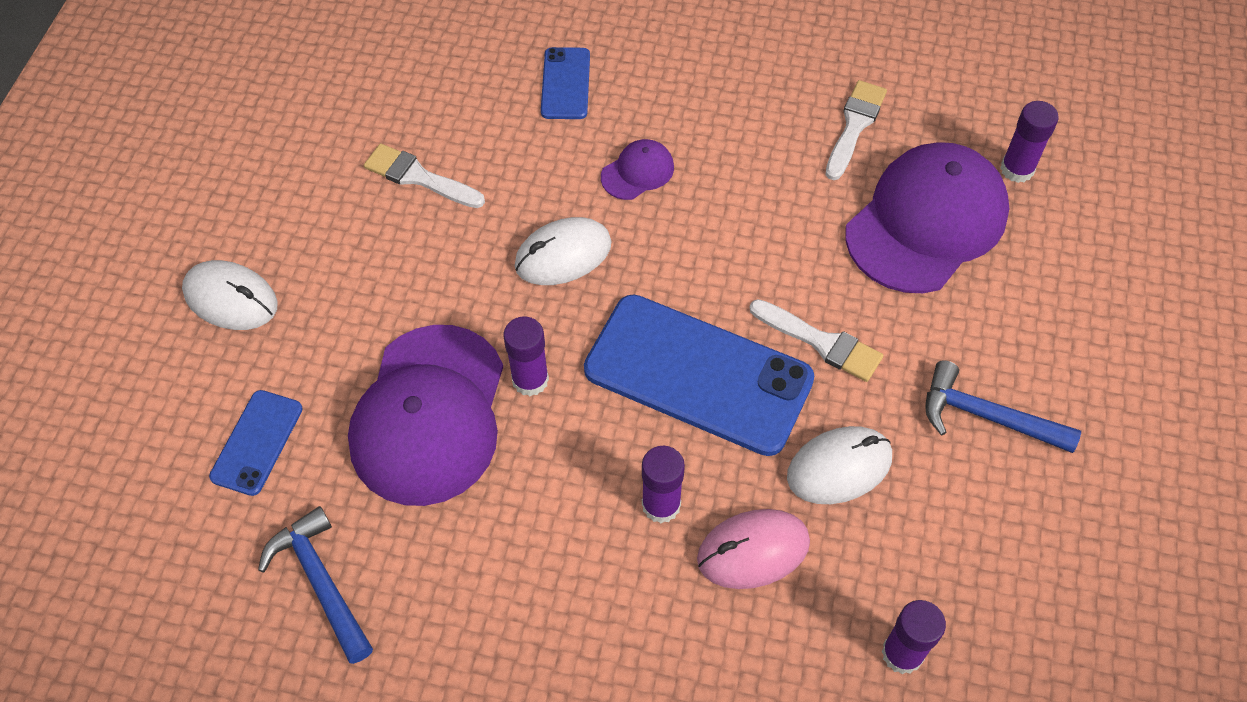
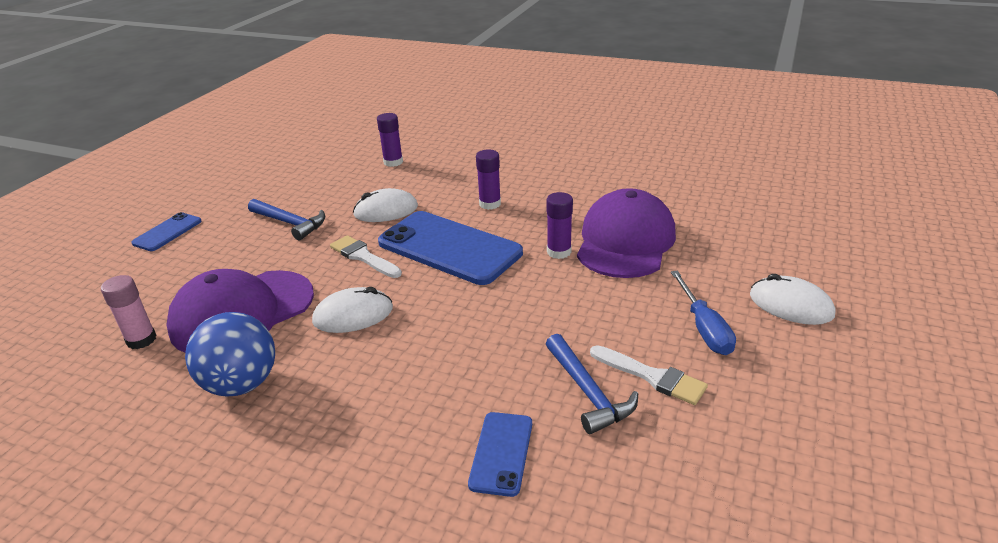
camera: 170 degrees left, 25 degrees down
blue phone [209,390,303,496] -> blue phone moved to [132,212,202,251]
blue hammer [258,506,373,664] -> blue hammer moved to [546,334,638,434]
white mouse [515,217,611,285] -> white mouse moved to [312,287,393,333]
purple cap [601,139,674,200] -> none
pink mouse [697,509,810,589] -> none
white brush [825,80,887,180] -> blue ball [185,312,275,396]
purple glue stick [1000,101,1059,183] -> pink glue stick [101,275,157,349]
none -> blue screwdriver [671,271,736,355]

